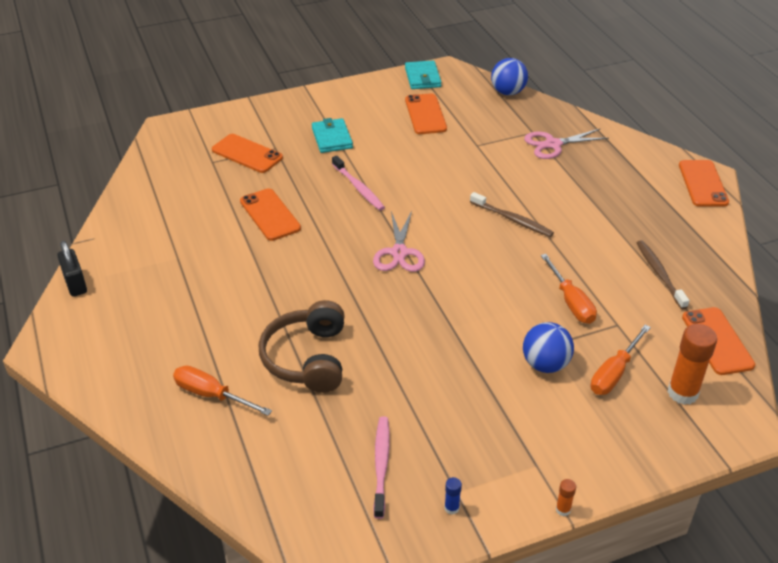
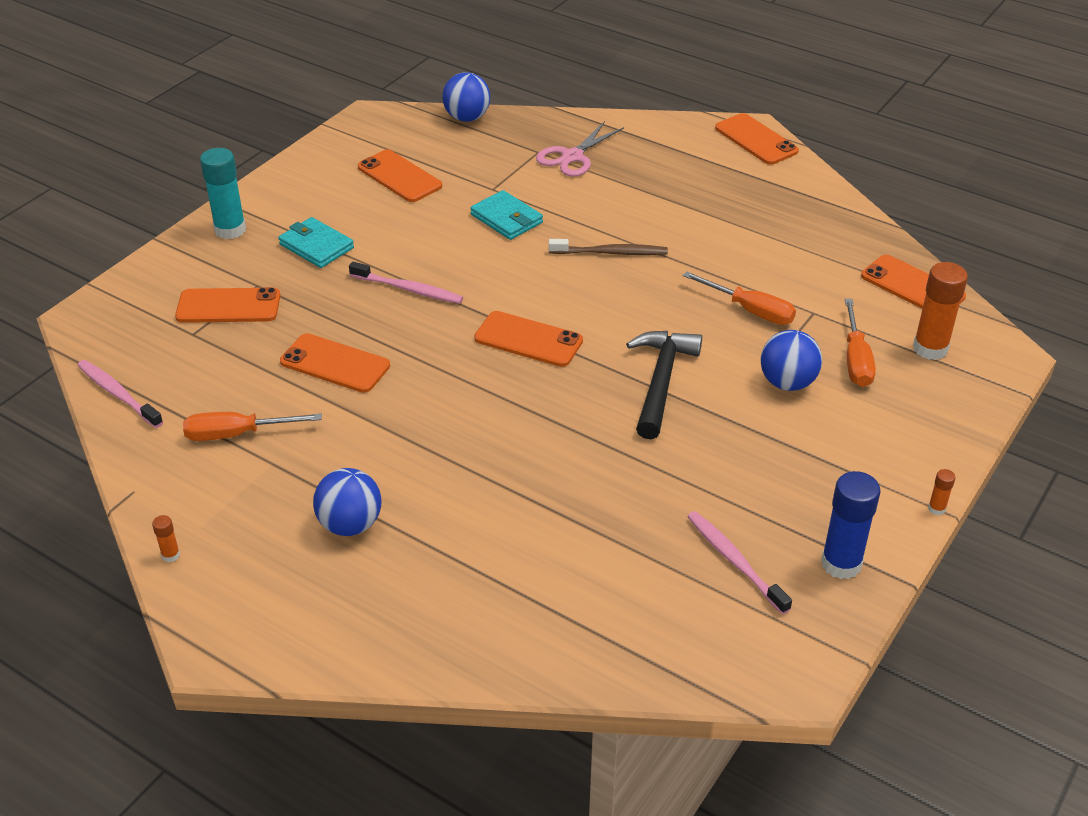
camera: 35 degrees left, 0 degrees up
black padlock [57,241,87,297] -> orange glue stick [152,515,180,562]
orange screwdriver [173,365,272,416] -> orange screwdriver moved to [183,412,322,441]
brown headphones [259,300,344,393] -> none
pink scissors [373,211,425,272] -> orange phone [474,311,583,367]
turquoise wallet [405,60,442,89] -> turquoise wallet moved to [470,190,543,240]
blue glue stick [444,477,462,515] -> blue glue stick [821,471,881,579], size x2.23
brown toothbrush [637,240,689,309] -> none
none -> pink toothbrush [77,360,163,428]
none -> turquoise glue stick [200,148,246,239]
none -> blue ball [313,468,382,536]
none -> black hammer [626,331,702,439]

